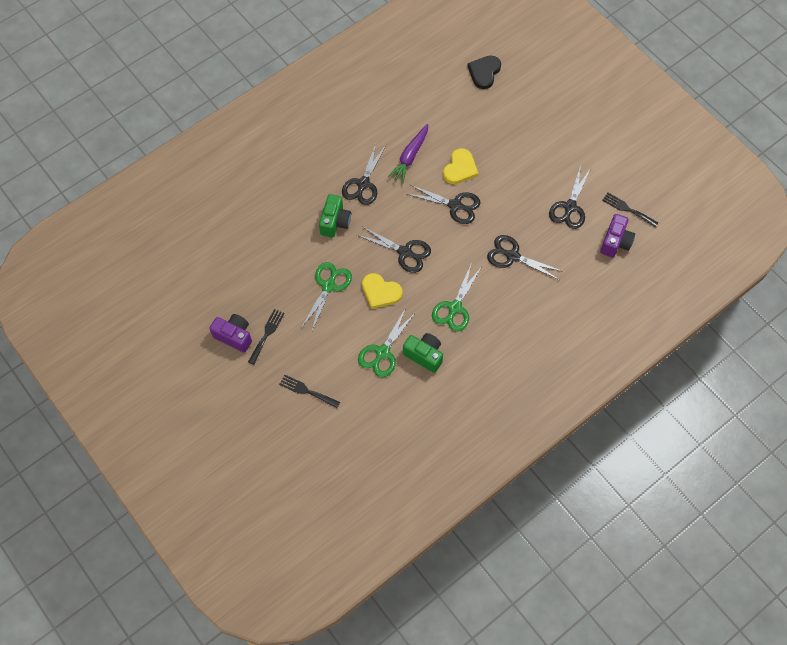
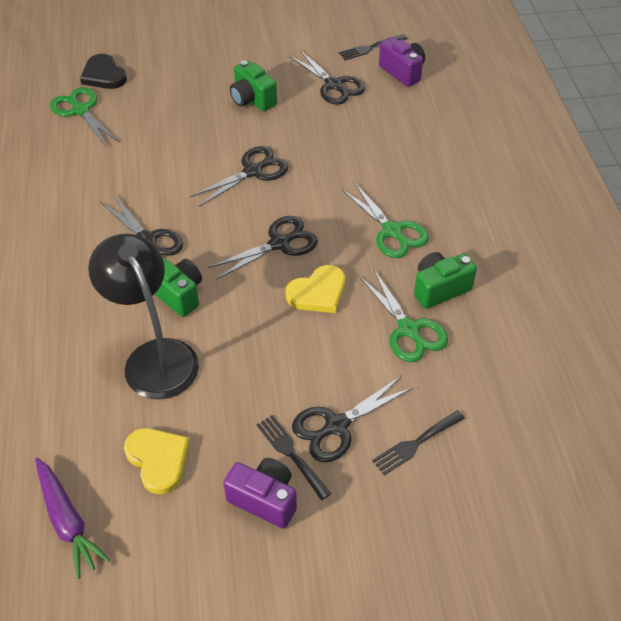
camera: 60 degrees left, 15 degrees down
purple camera [209,314,252,353] -> purple camera turned 60 degrees clockwise [223,458,297,529]
green scissors [301,262,352,331] -> green scissors moved to [50,87,120,148]
purple carrot [388,124,428,183] -> purple carrot moved to [35,458,110,579]
yellow heart [443,148,478,184] -> yellow heart moved to [124,428,190,494]
black scissors [487,235,562,280] -> black scissors moved to [292,376,414,462]
none -> black lamp [88,233,199,400]
none -> green camera [230,60,277,111]

